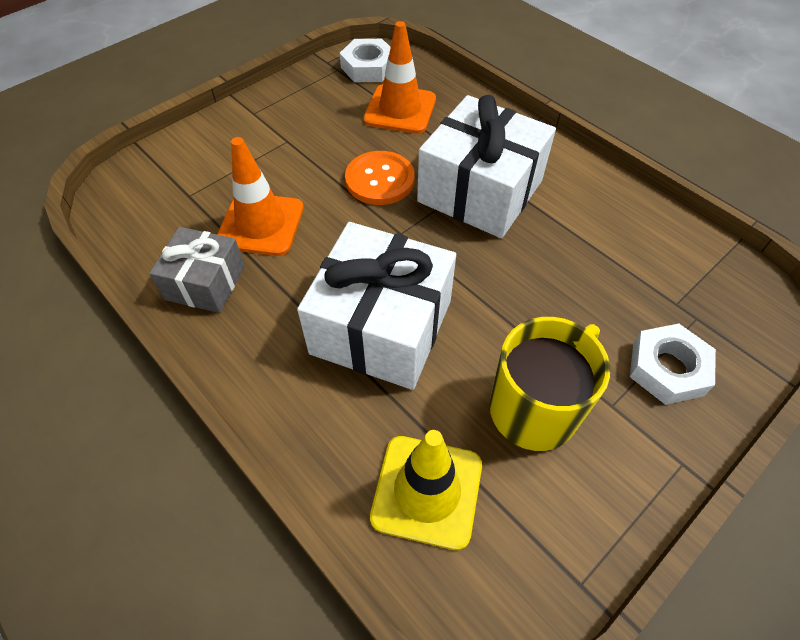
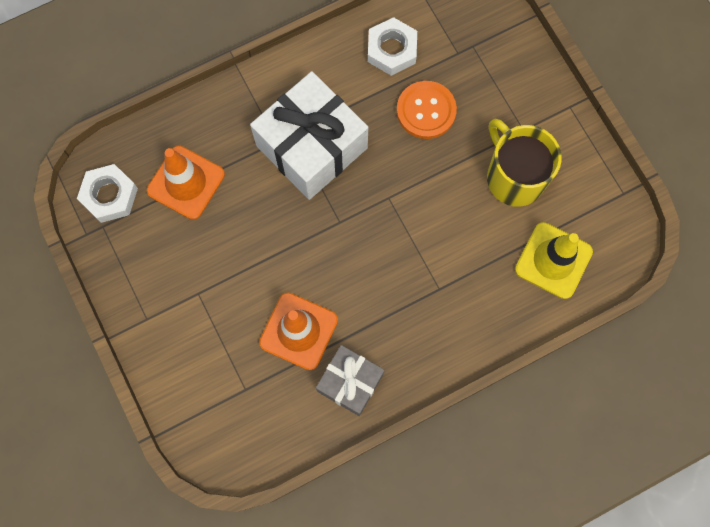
camera: 75 degrees left, 20 degrees up
white gift [297,222,456,390] -> none
orange button [345,151,415,205] -> orange button moved to [397,81,457,139]
white nut [630,324,716,405] -> white nut moved to [368,17,417,76]

